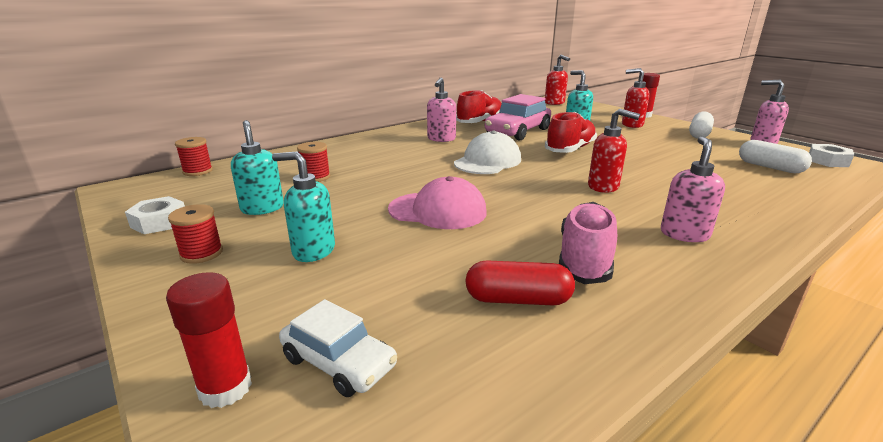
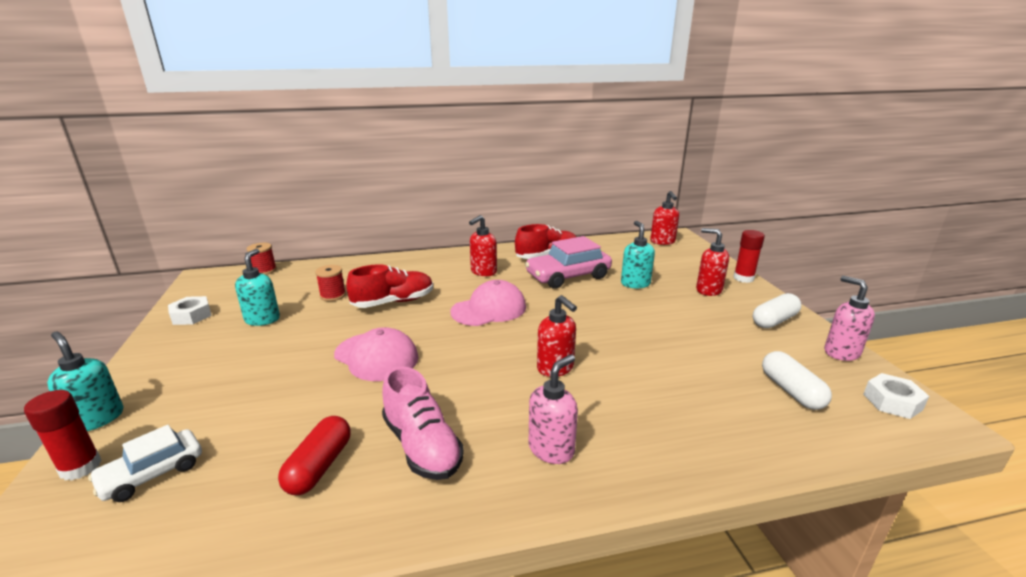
camera: 25 degrees right, 0 degrees up
red spool [168,204,223,264] -> none
turquoise soap dispenser [272,152,335,262] -> turquoise soap dispenser moved to [47,332,123,431]
white car [279,299,397,397] -> white car turned 75 degrees clockwise [88,425,202,502]
pink soap dispenser [427,78,456,142] -> red soap dispenser [469,215,497,276]
white cap [454,131,521,174] -> pink cap [451,280,526,326]
red capsule [465,261,575,305] -> red capsule turned 75 degrees clockwise [278,416,351,495]
red shoe [545,112,597,153] -> red shoe moved to [346,264,433,308]
pink shoe [559,202,617,284] -> pink shoe turned 105 degrees clockwise [382,367,464,480]

